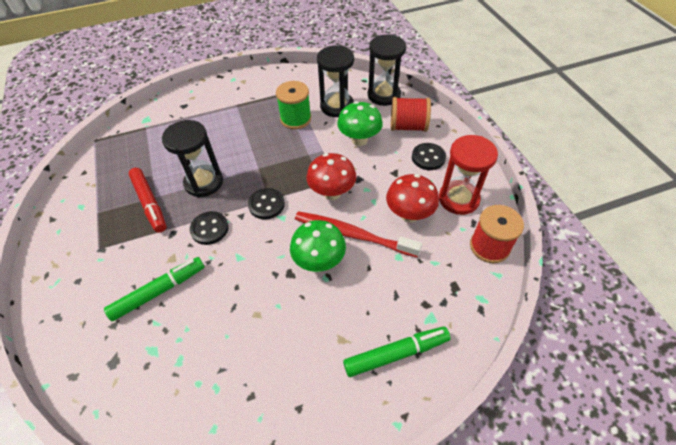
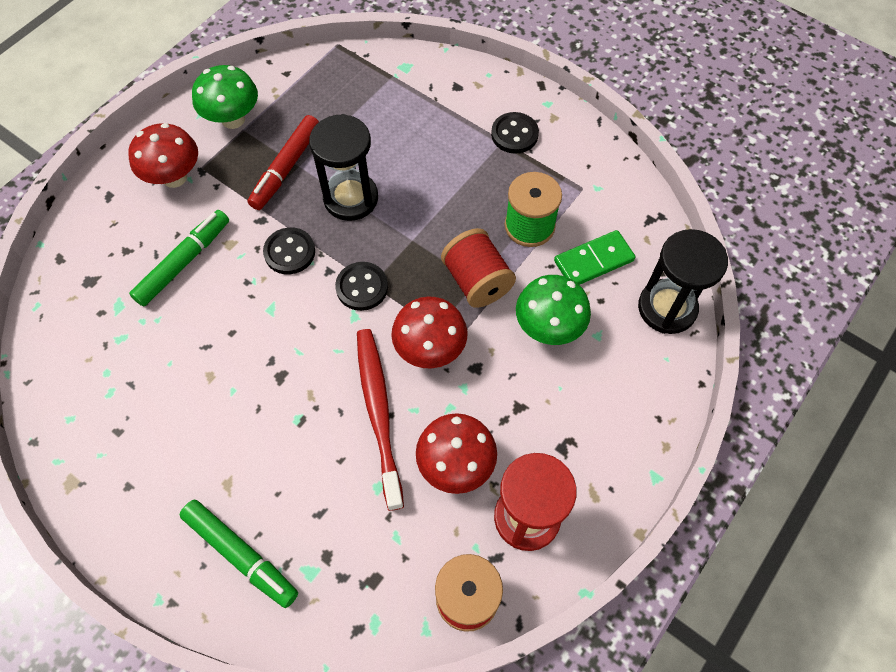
camera: 55 degrees right, 10 degrees up
green marker [104,257,204,321] -> green marker turned 75 degrees counterclockwise [129,210,229,307]
green mushroom [290,220,346,272] -> green mushroom moved to [192,65,258,129]
black hourglass [317,46,354,117] -> green domino [554,230,636,285]
red spool [391,97,431,132] -> red spool moved to [441,228,516,308]
black button [412,143,446,170] -> black button moved to [491,112,539,154]
none -> red mushroom [128,123,198,188]

